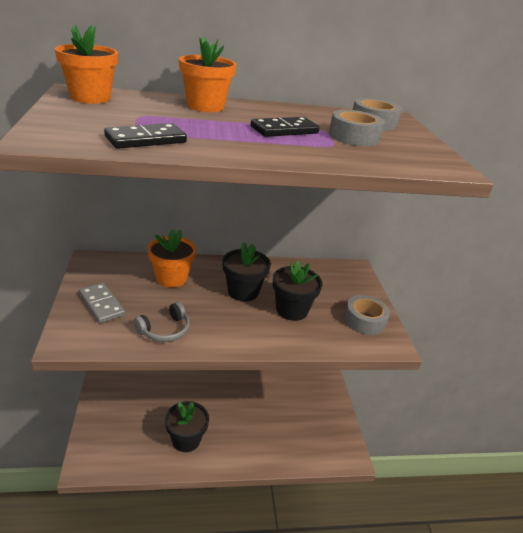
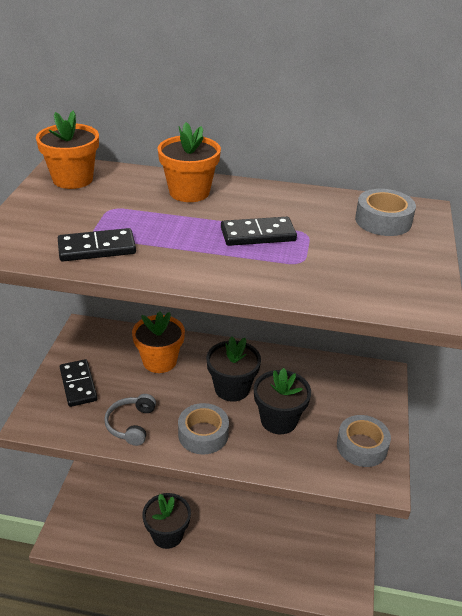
camera: 20 degrees right, 5 degrees up
grey domino [79,283,125,323] -> black domino [60,359,98,407]
grey headphones [134,302,190,342] -> grey headphones turned 120 degrees clockwise [104,394,156,446]
grey tape [329,110,385,146] -> grey tape moved to [178,403,229,454]

